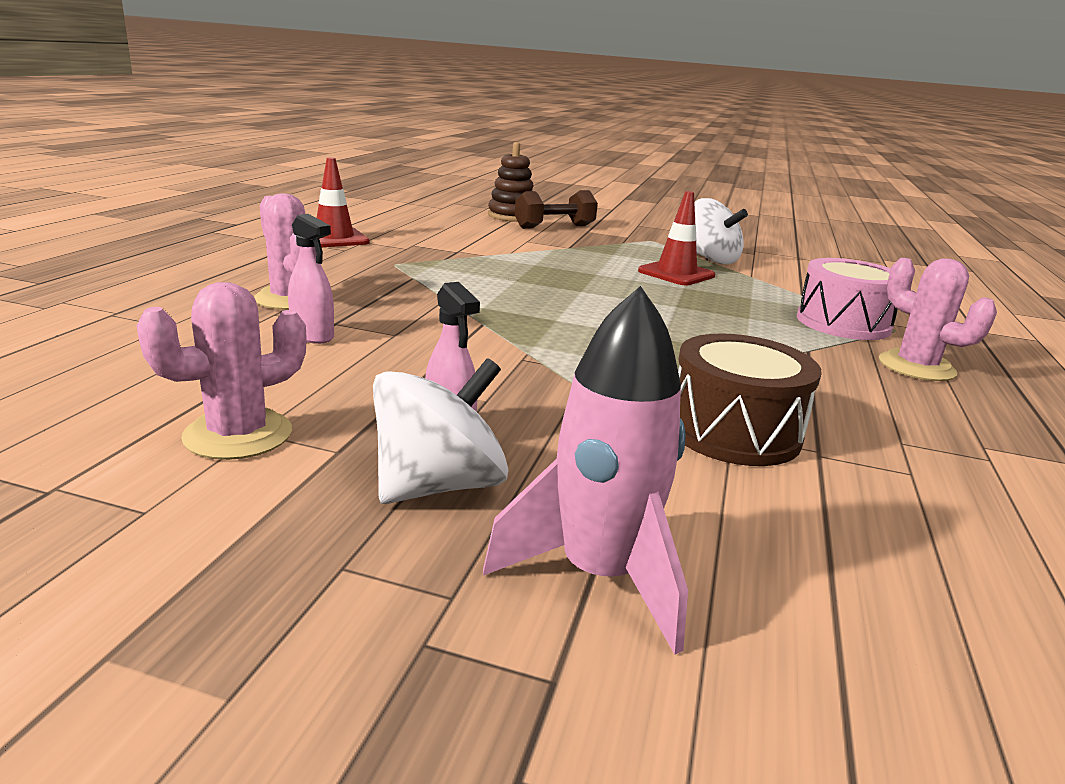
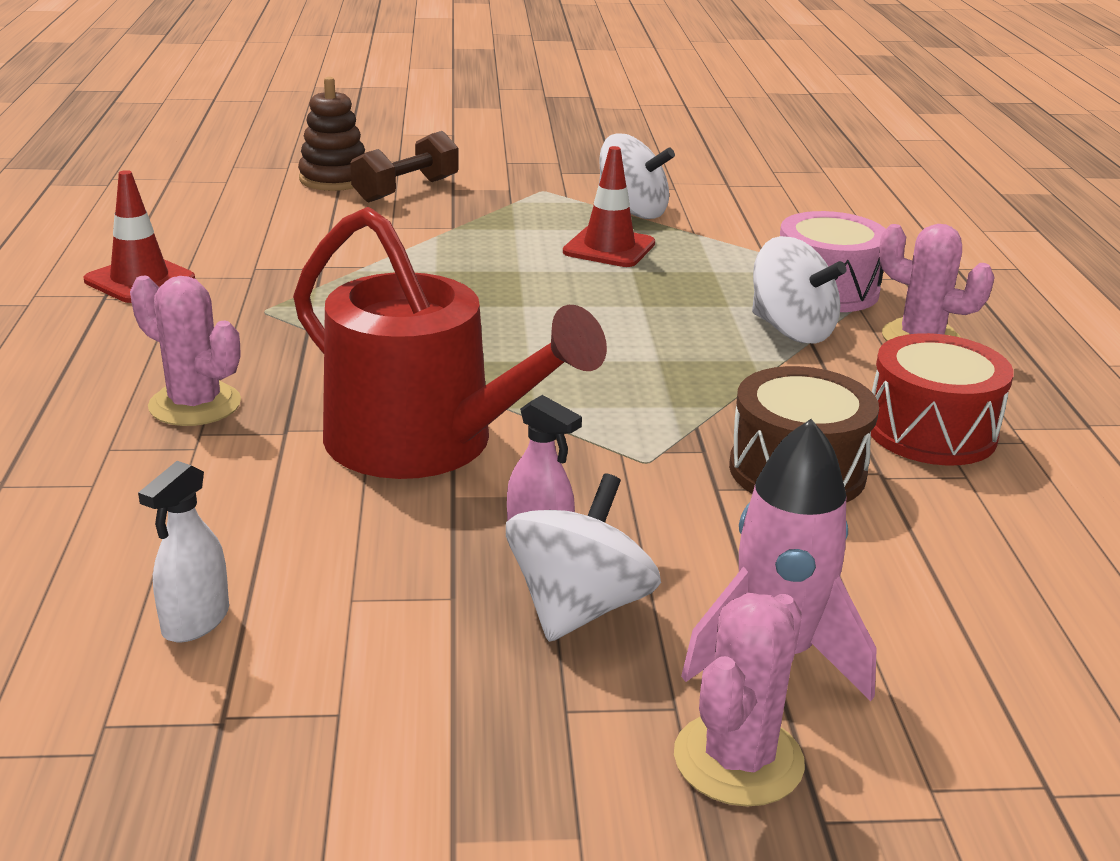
camera: 20 degrees left, 5 degrees up
pink cactus [136,282,307,460] -> pink cactus moved to [674,593,805,807]
pink spray bottle [288,214,334,344] -> none
none -> white spray bottle [138,461,229,642]
none -> red watering can [293,207,607,479]
none -> white spinning top [752,236,846,343]
none -> red drum [871,333,1014,465]

